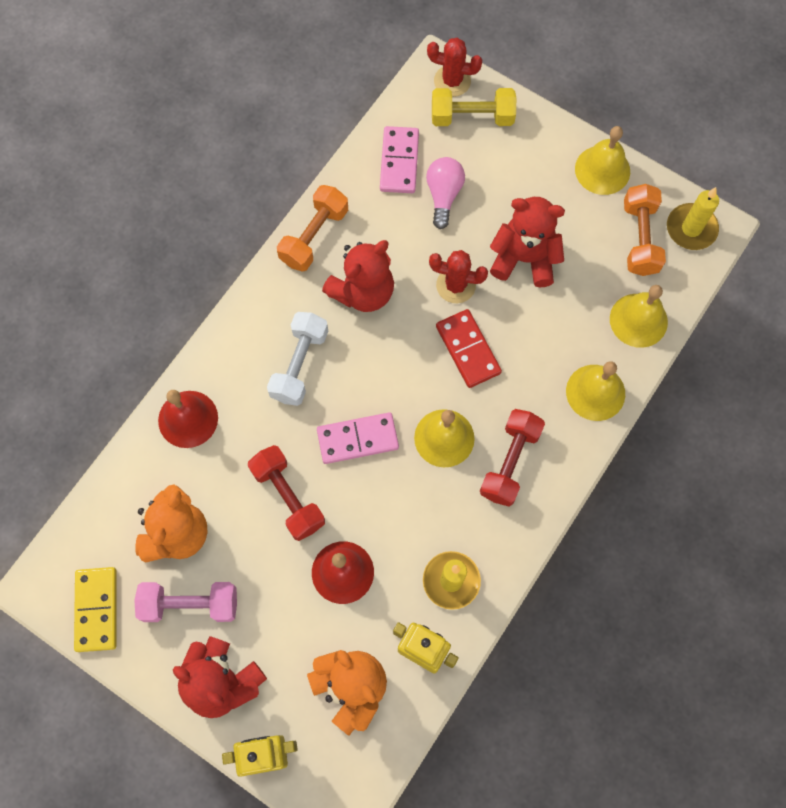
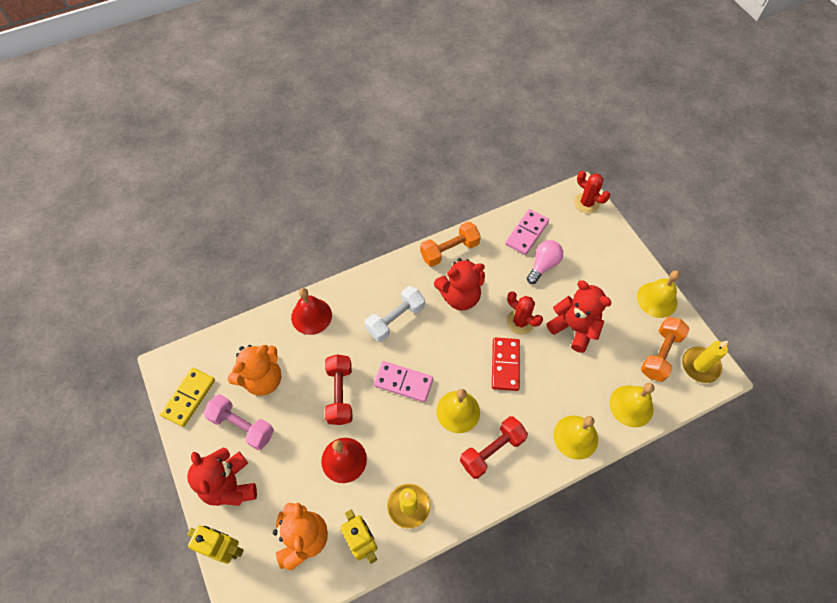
camera: 30 degrees right, 10 degrees down
yellow dumbbell [432,88,516,126] -> none

